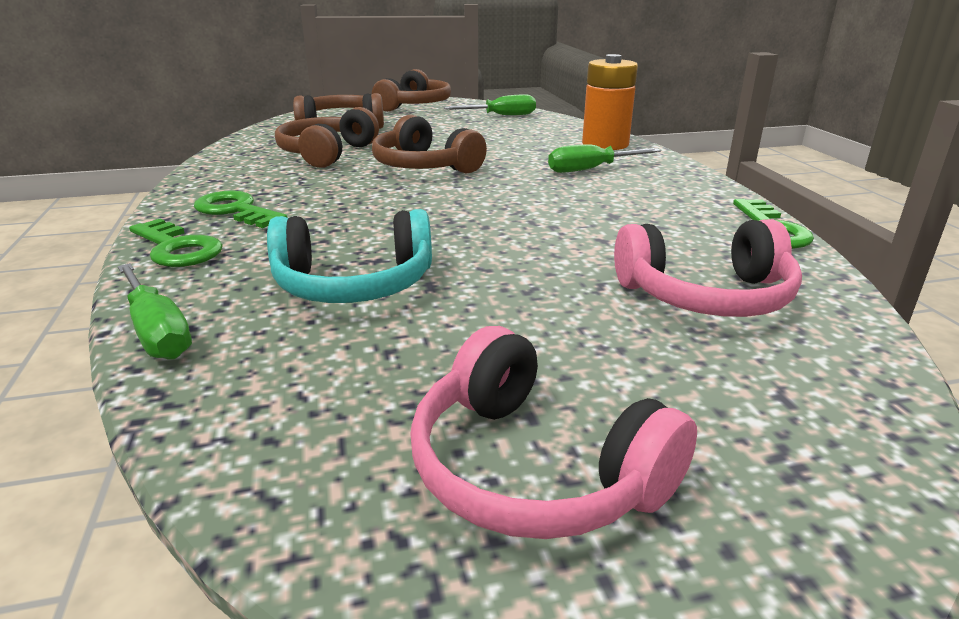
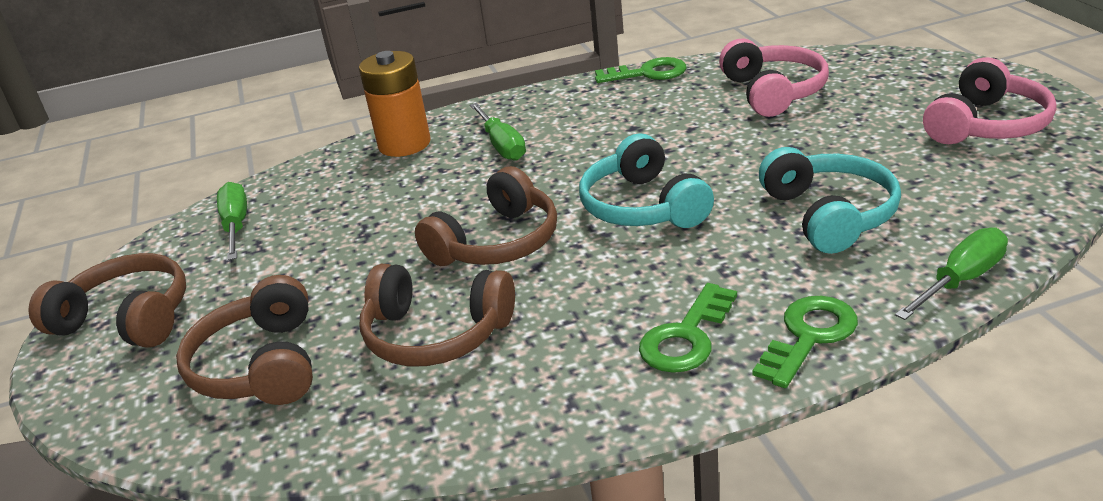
camera: 90 degrees left, 5 degrees up
none -> turquoise headphones [579,134,714,228]

